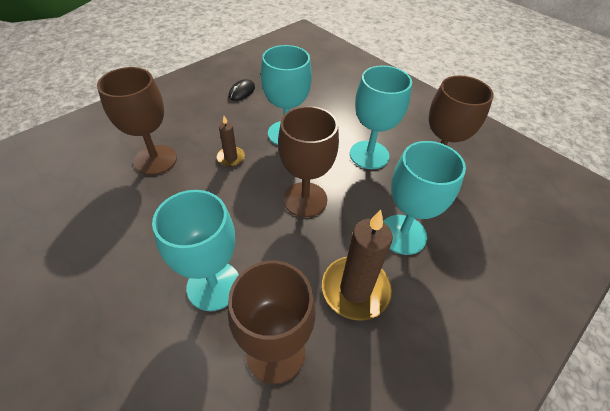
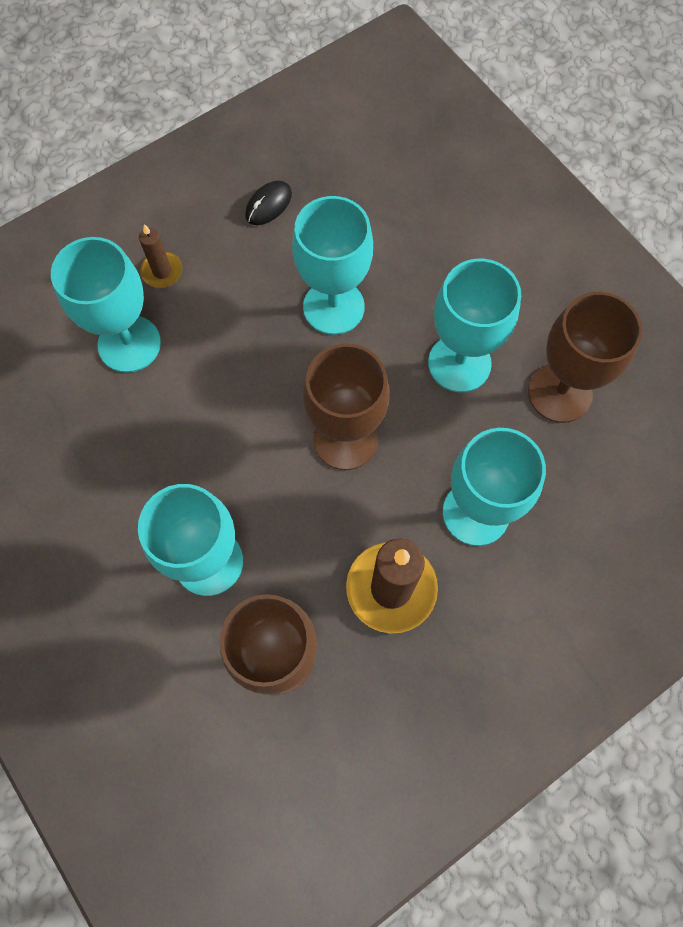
camera: 10 degrees right, 20 degrees up
brown goblet [97,67,177,175] -> turquoise goblet [51,237,161,373]
brown candle [217,116,245,167] -> brown candle moved to [139,224,182,288]

